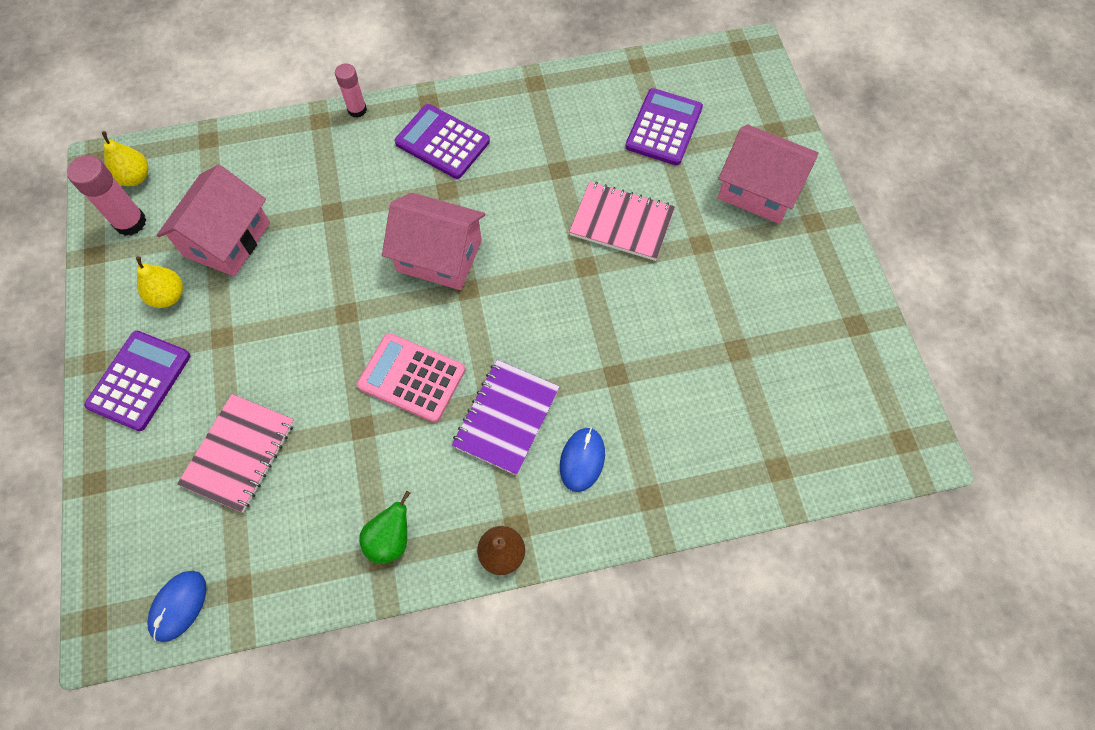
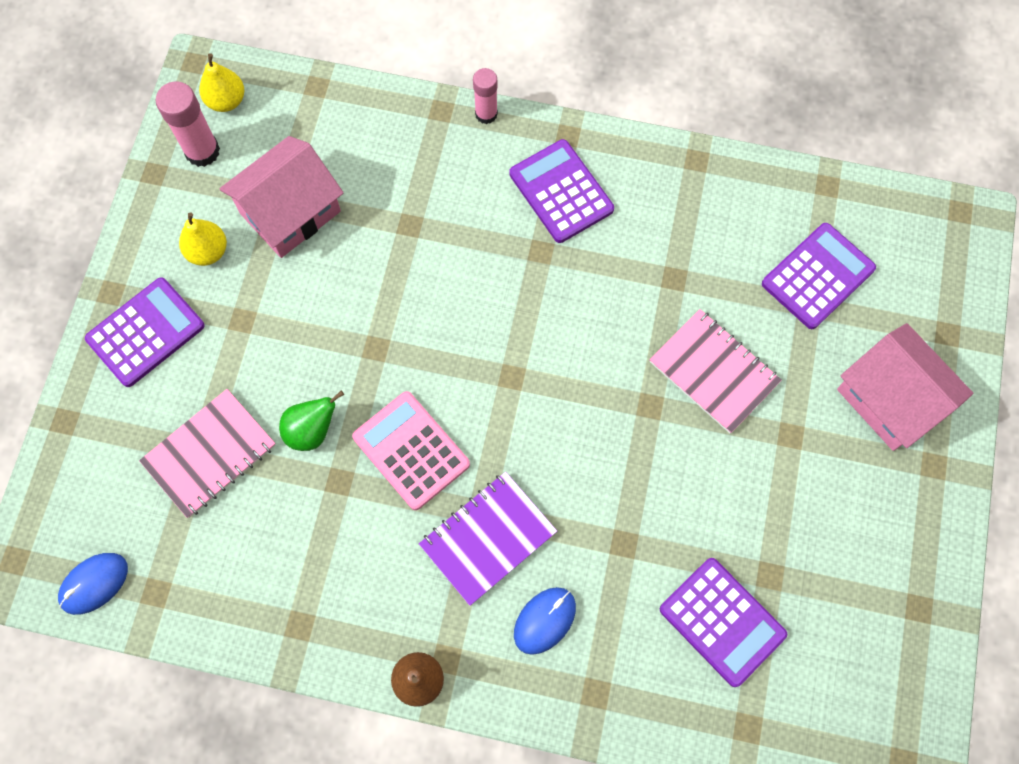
camera: 25 degrees right, 5 degrees up
green pear [359,491,411,564] -> green pear moved to [279,391,344,451]
pink house [382,193,485,290] -> none
none -> purple calculator [660,558,787,687]

